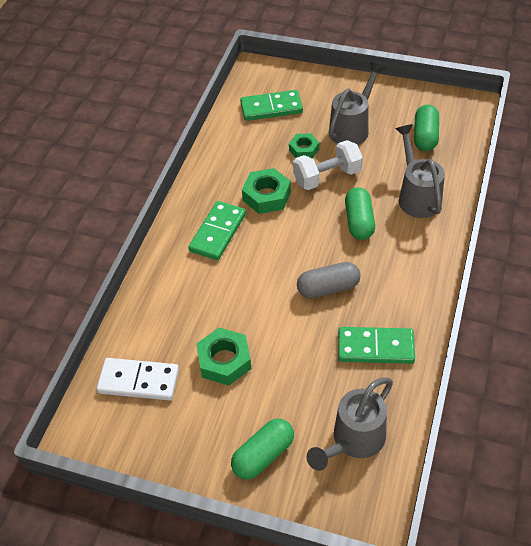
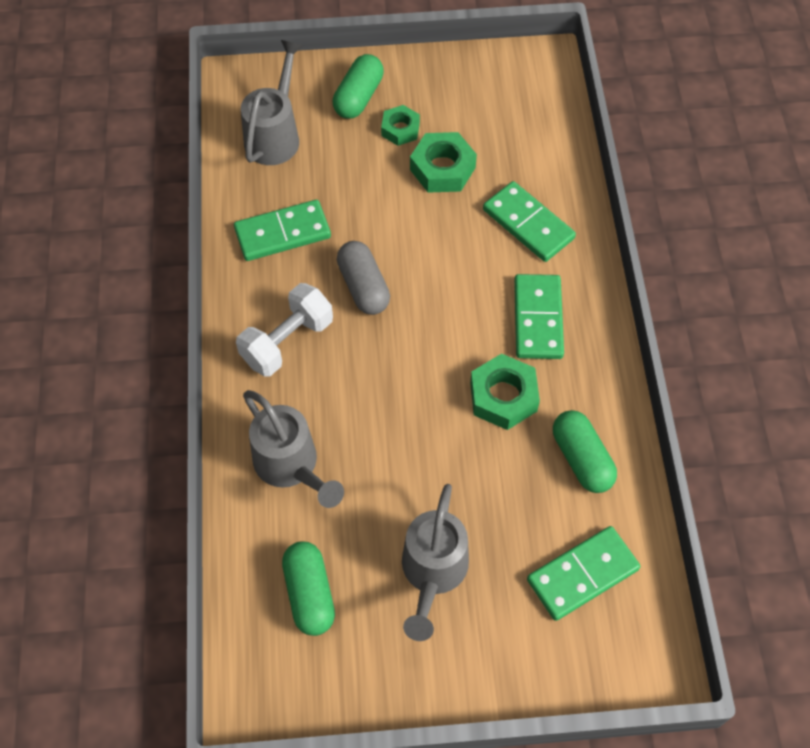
camera: 155 degrees right, 10 degrees up
white domino [97,358,179,400] -> none
green nut [289,133,319,159] -> green nut moved to [381,105,420,146]
white dumbbell [293,140,363,190] -> white dumbbell moved to [236,283,333,376]
grey capsule [297,262,361,298] -> grey capsule turned 75 degrees counterclockwise [337,241,390,315]
green capsule [345,187,375,240] -> green capsule moved to [553,410,617,493]
none -> green domino [483,181,576,262]

